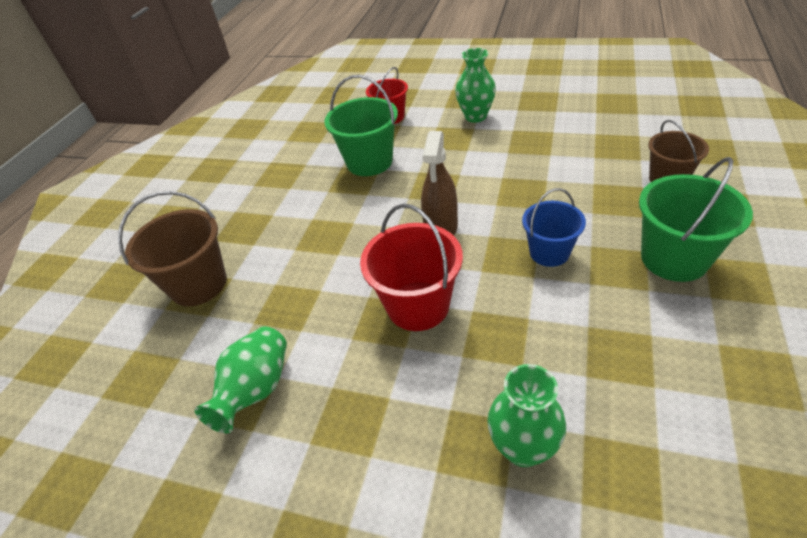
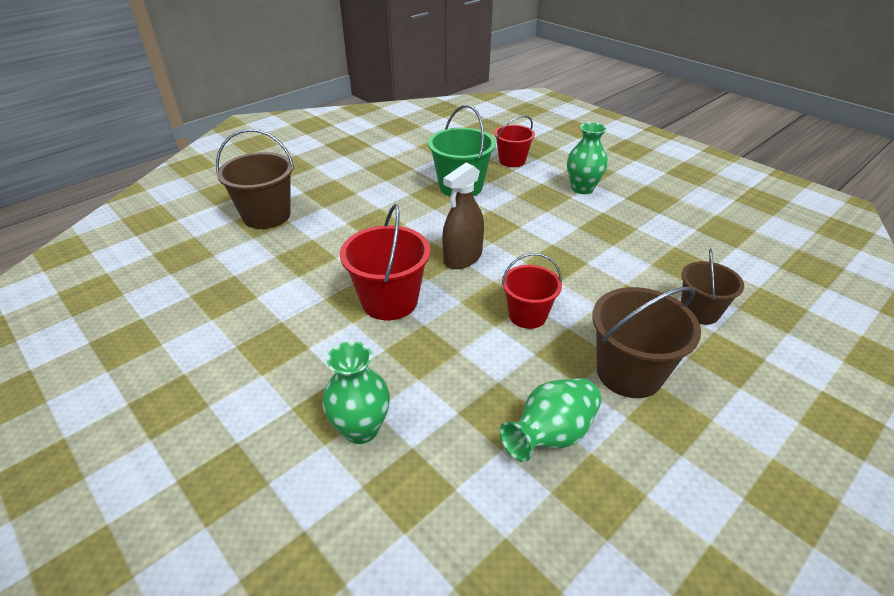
camera: 25 degrees right, 5 degrees down
green vase [195,326,287,433] -> green vase moved to [499,378,601,462]
blue bucket [522,188,586,267] -> red bucket [501,253,562,329]
green bucket [639,157,753,282] -> brown bucket [592,286,701,398]

